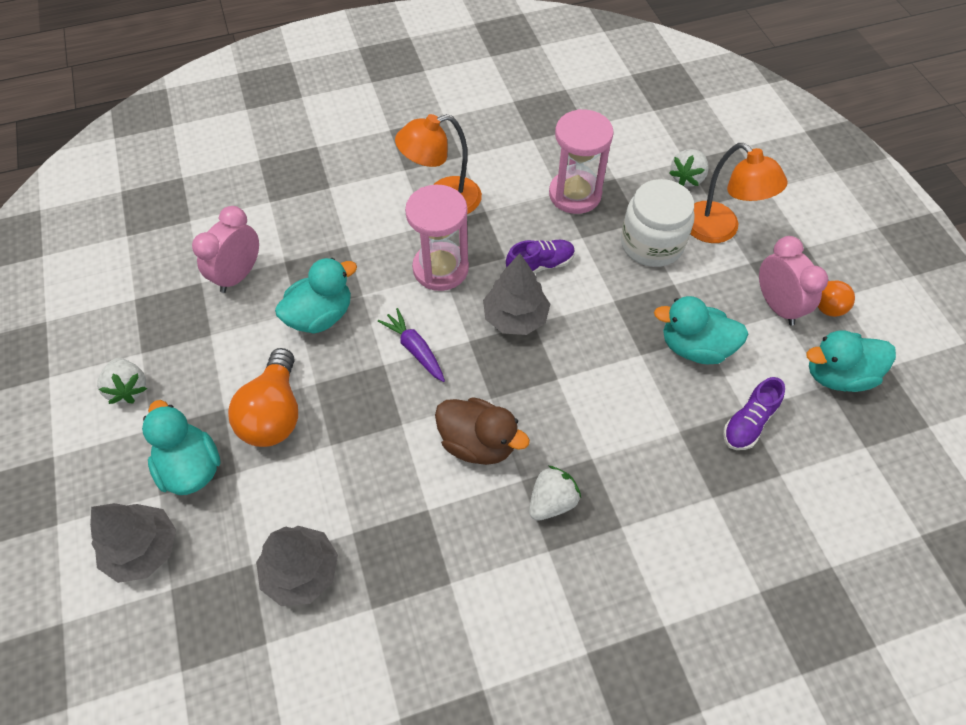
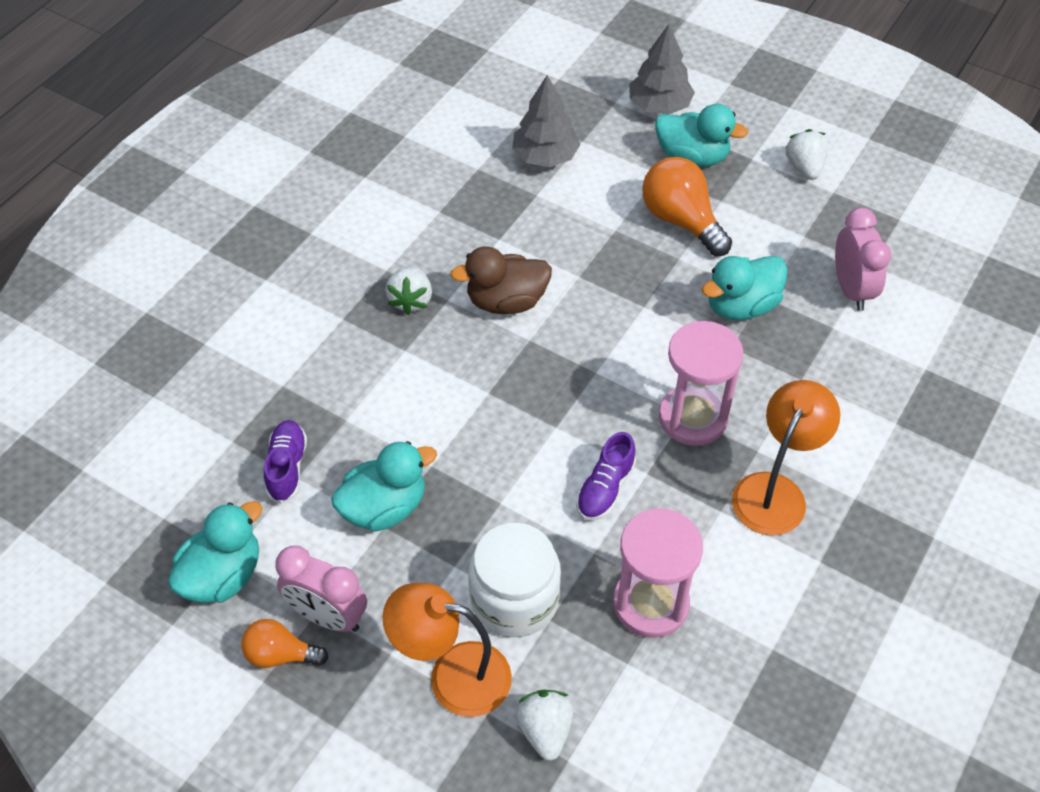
camera: 140 degrees right, 5 degrees down
white strawberry [97,358,147,404] -> white strawberry turned 60 degrees clockwise [785,129,829,180]
turquoise duck [275,258,357,334] -> turquoise duck turned 45 degrees clockwise [702,256,788,320]
purple carrot [378,308,445,382] -> none
grey tree [483,253,550,335] -> none

